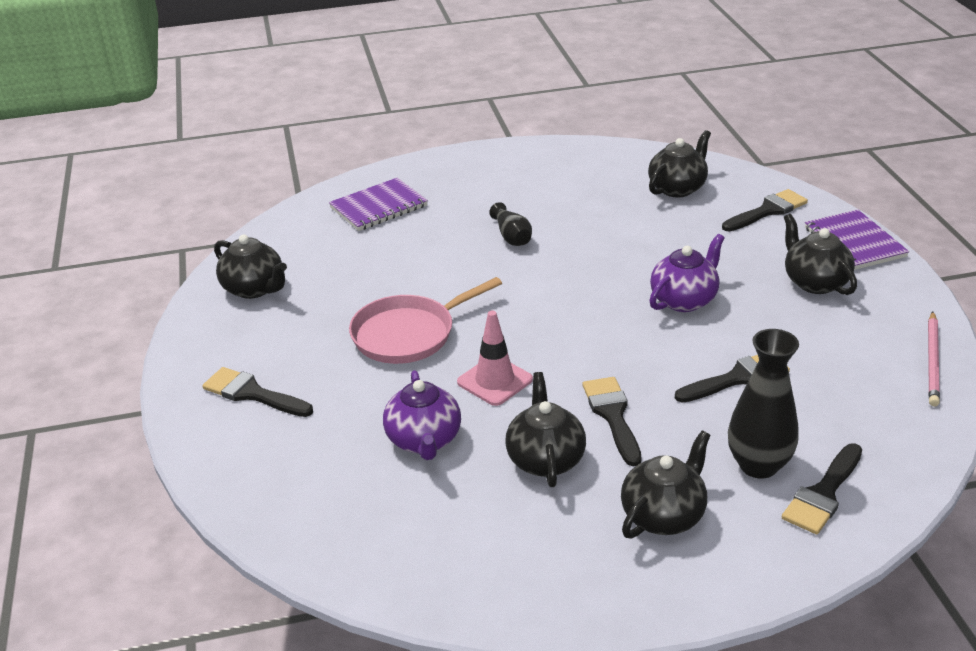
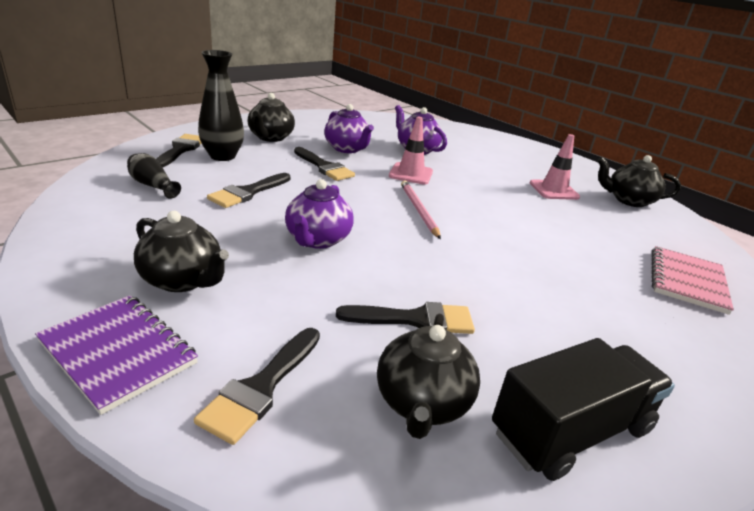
camera: 145 degrees right, 5 degrees down
black brush [202,367,313,417] -> black brush moved to [336,302,475,334]
purple notebook [329,178,428,231] -> pink notebook [652,246,734,315]
pink pan [349,277,502,364] -> none
black vase [489,202,532,246] -> black vase moved to [127,153,181,199]
black teapot [505,372,586,487] -> purple teapot [324,104,374,153]
pink pencil [928,311,940,406] -> pink pencil moved to [401,180,441,239]
none -> black truck [492,338,675,481]
none -> pink traffic cone [530,134,580,200]

